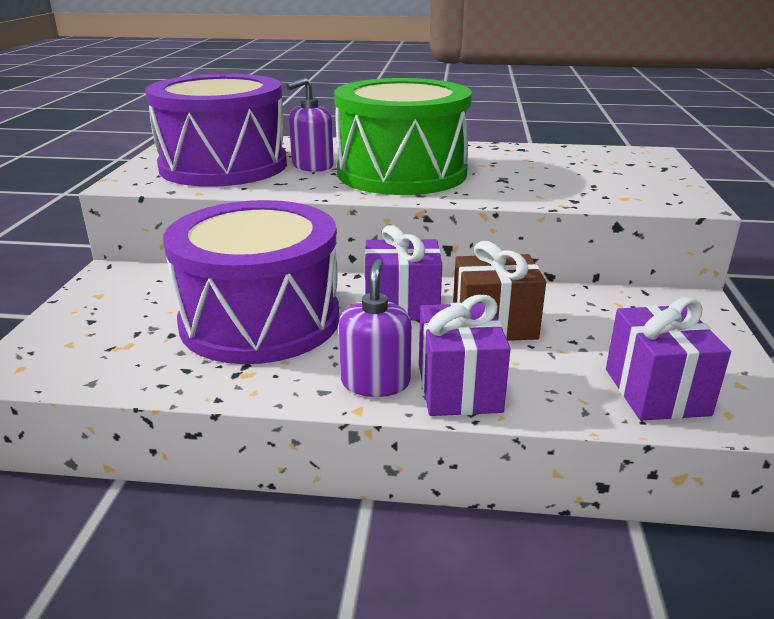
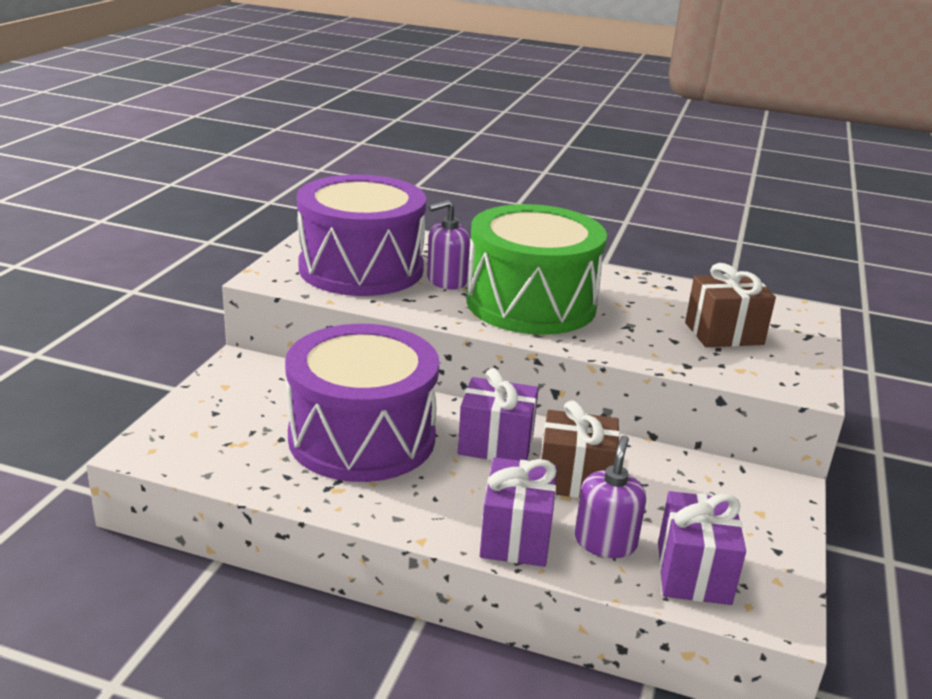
camera: 10 degrees right, 0 degrees up
purple soap dispenser [339,259,412,397] -> purple soap dispenser moved to [575,436,646,558]
none -> brown gift [685,263,776,347]

